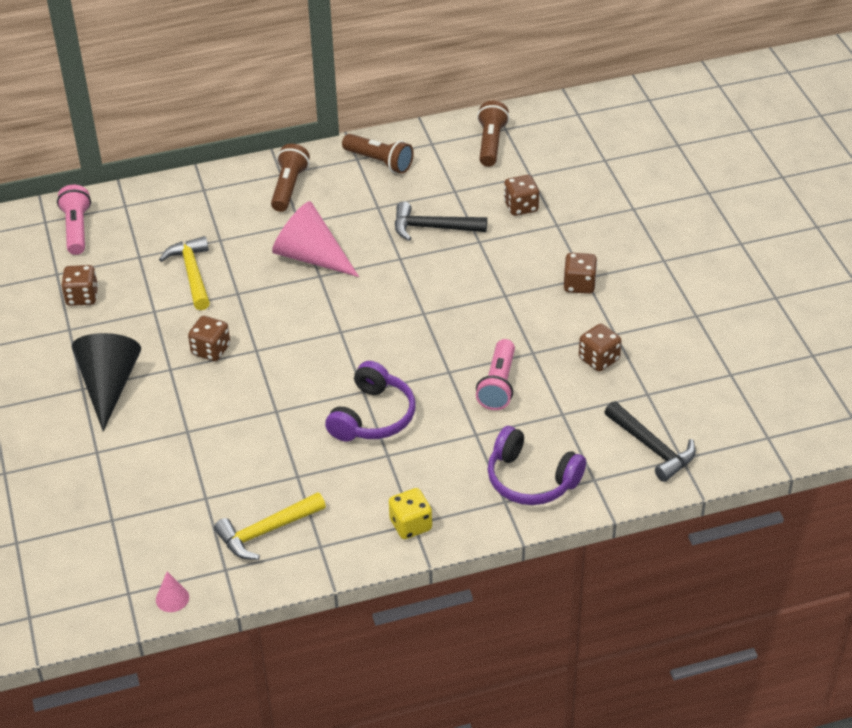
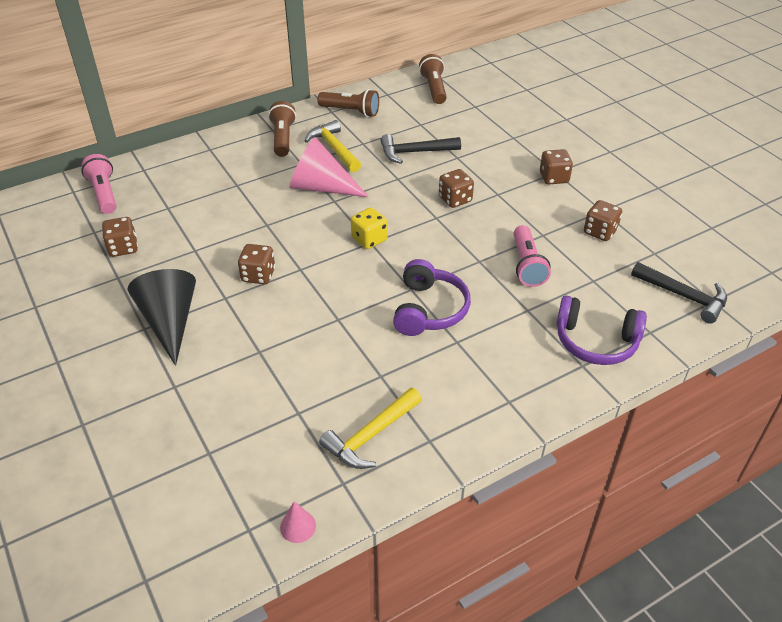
camera: 15 degrees left, 0 degrees up
yellow hammer [159,236,210,310] -> yellow hammer moved to [305,120,361,172]
yellow dice [389,488,432,539] -> yellow dice moved to [351,207,388,249]
brown dice [504,175,539,216] -> brown dice moved to [439,169,474,208]

